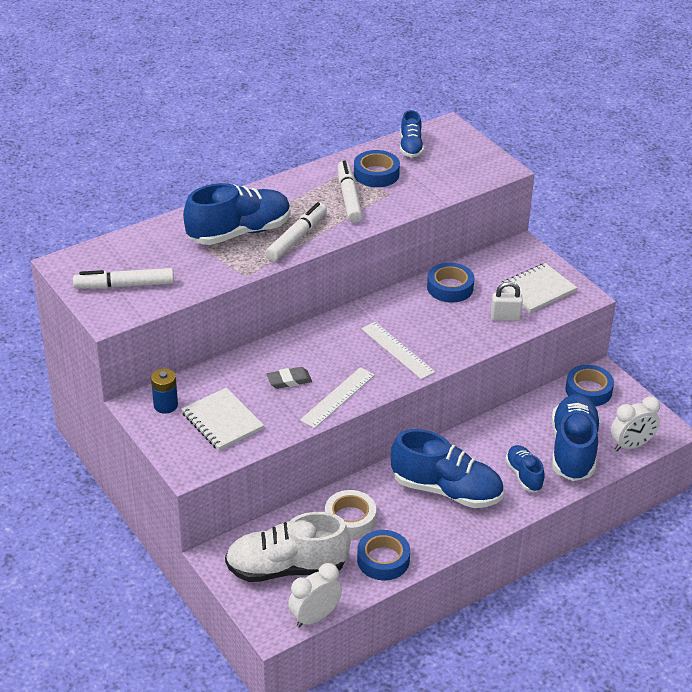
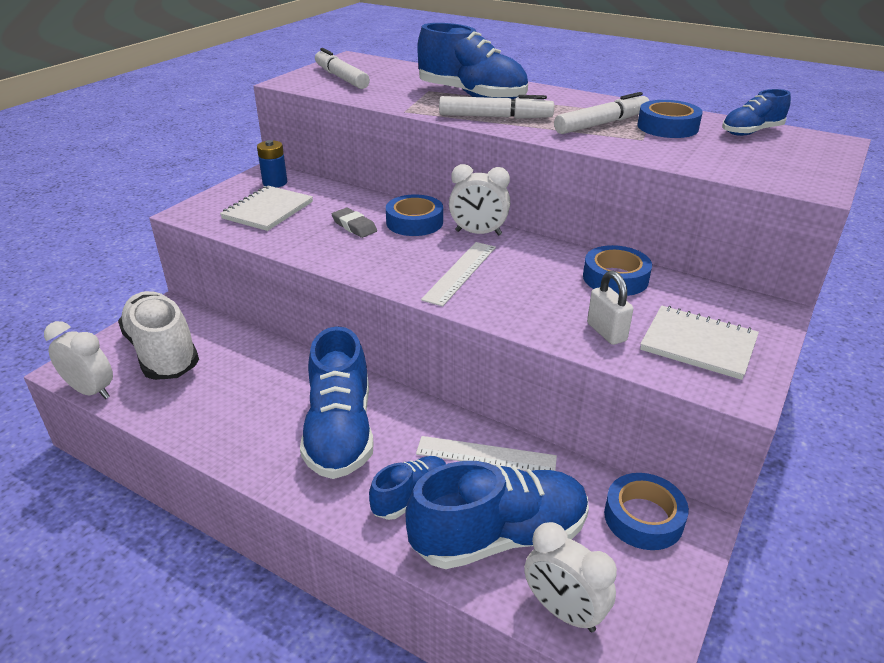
camera: 65 degrees right, 5 degrees down
white ruler [300,367,375,428] -> white ruler moved to [416,436,557,471]
white tape [325,490,376,538] -> none
blue tape [357,530,410,580] -> blue tape moved to [386,195,443,236]
none -> white clock [449,164,510,236]

